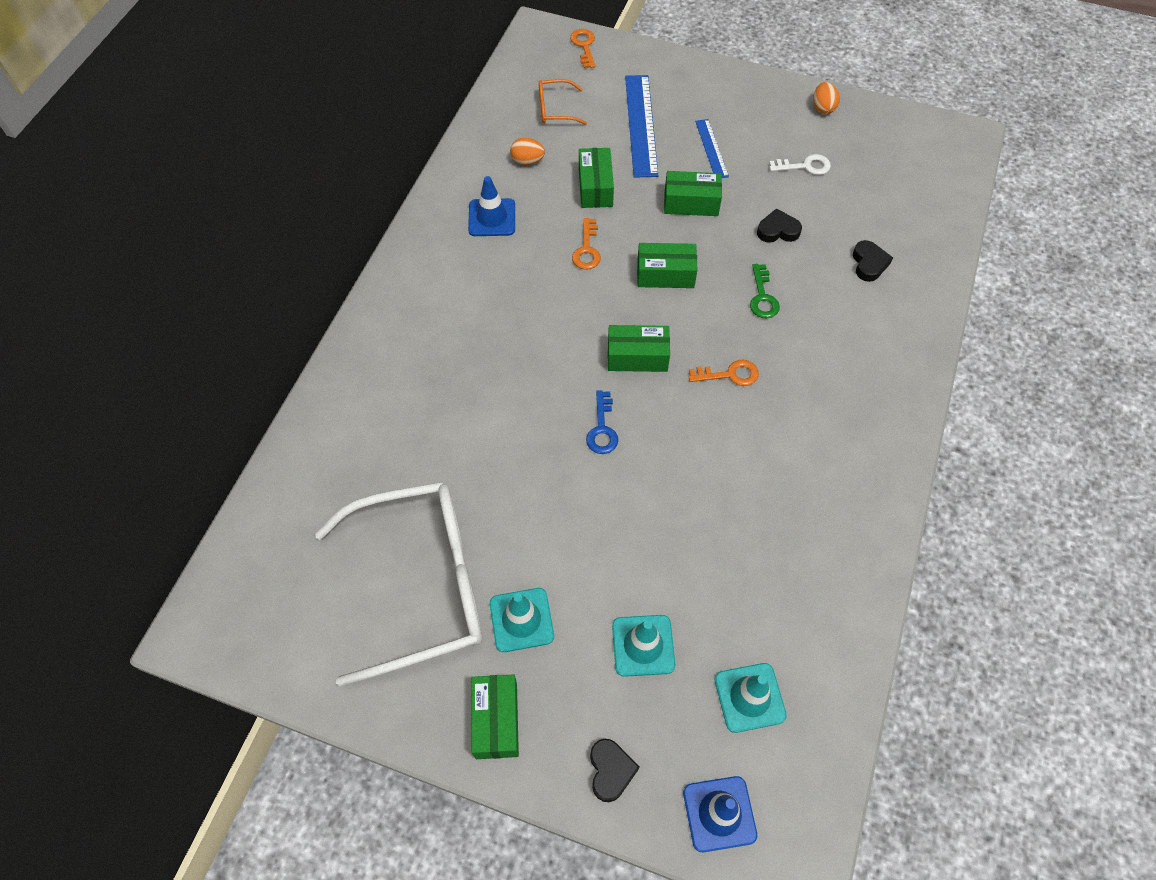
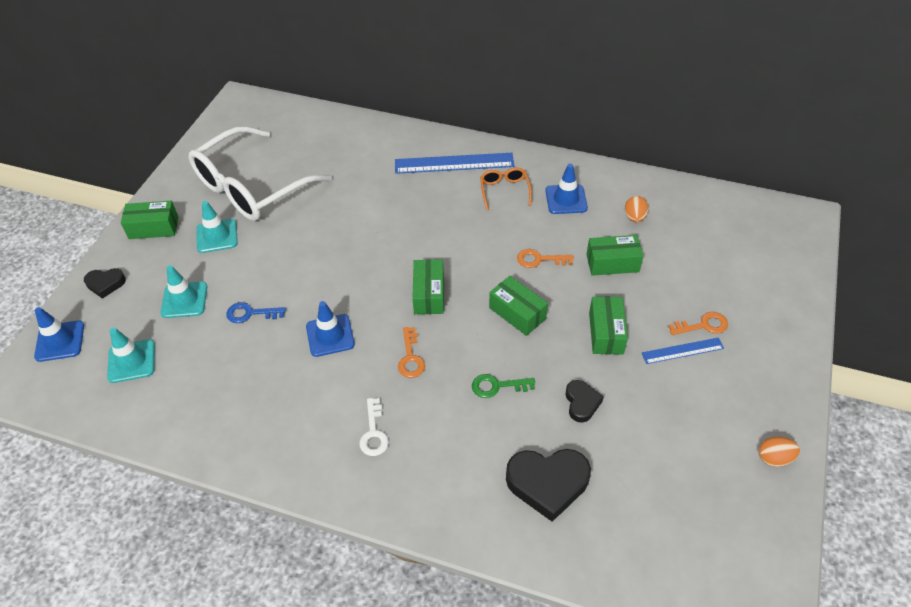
camera: 90 degrees right, 10 degrees down
white glasses [315,482,483,686] -> white glasses turned 60 degrees clockwise [188,126,332,221]
orange glasses [539,79,587,125] -> orange glasses moved to [480,168,532,210]
orange key [570,29,596,68] -> orange key moved to [668,312,728,335]
blue key [586,390,618,454] -> blue key moved to [226,302,286,323]
blue ruler [625,75,658,178] -> blue ruler moved to [395,153,514,174]
green box [637,243,698,288] -> green box turned 45 degrees counterclockwise [489,276,548,336]
white key [769,154,831,175] -> white key moved to [359,398,389,456]
black heart [853,240,893,282] -> black heart [506,449,591,522], size x1.79
none -> blue traffic cone [306,301,355,357]

